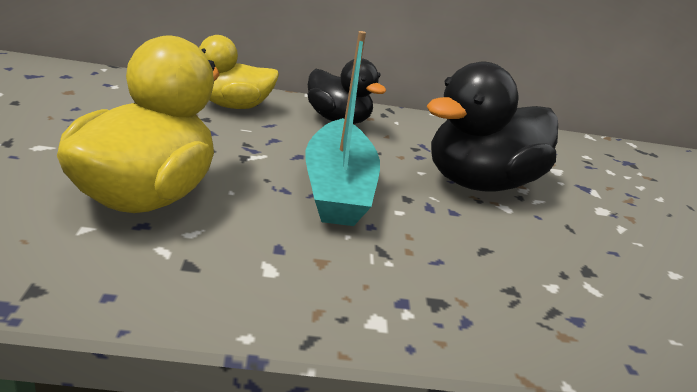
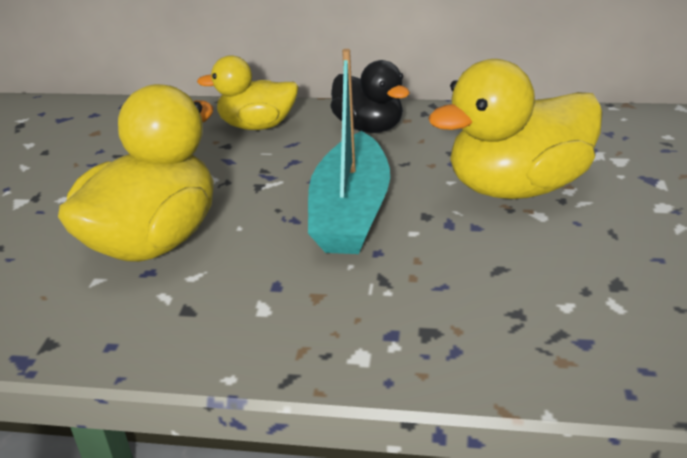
camera: 15 degrees right, 5 degrees up
black duck [427,62,558,192] -> yellow duck [428,59,603,199]

